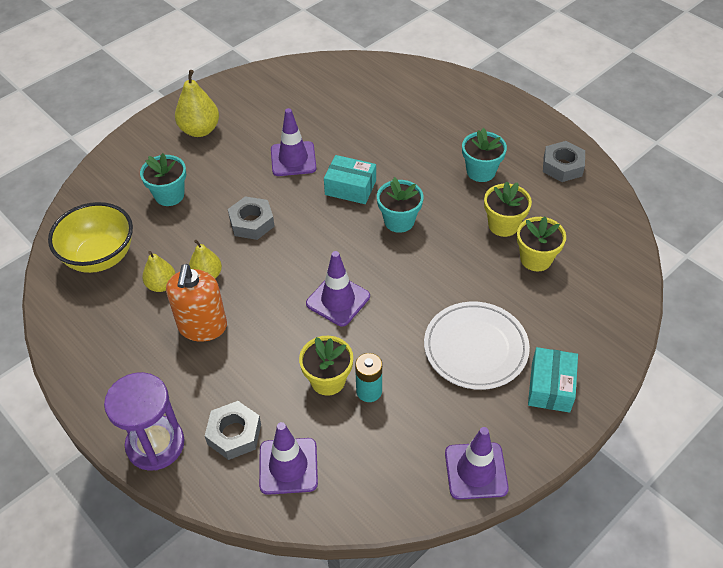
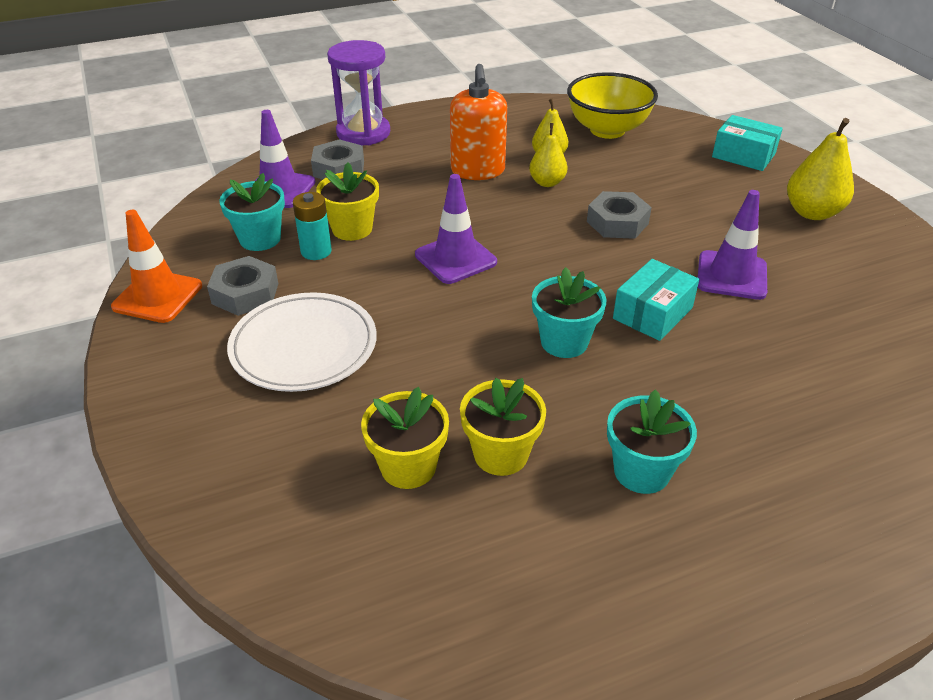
camera: 110 degrees right, 10 degrees down
turquoise flower pot [140,153,186,206] -> turquoise flower pot moved to [219,173,285,251]
orange soap dispenser [166,264,227,342] -> orange soap dispenser turned 120 degrees counterclockwise [450,64,507,180]
purple traffic cone [445,427,509,500] -> orange traffic cone [111,210,202,323]
turquoise box [528,347,578,413] -> turquoise box moved to [712,115,783,171]
grey nut [543,141,585,182] -> grey nut moved to [207,256,278,316]

